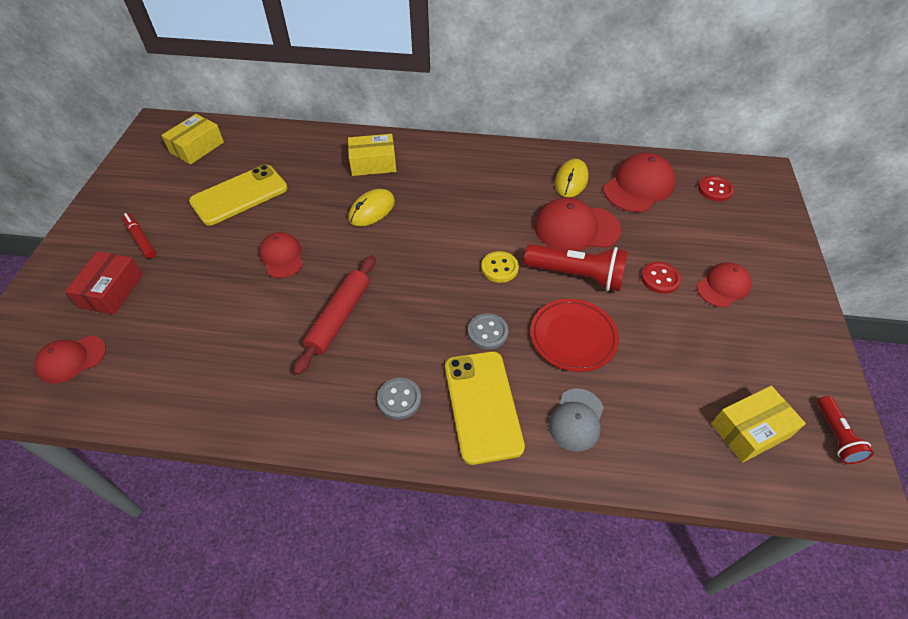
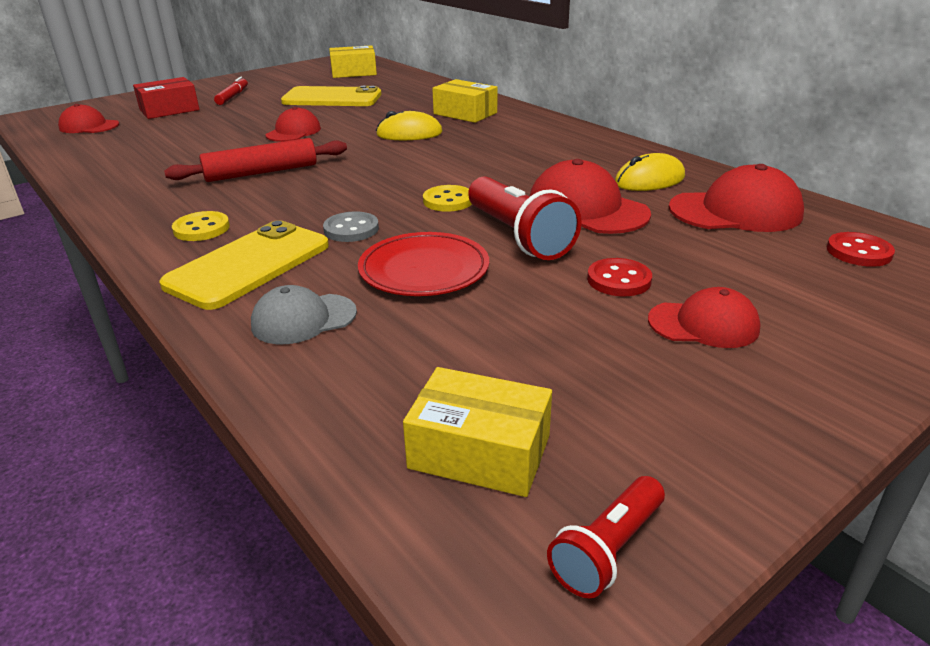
camera: 45 degrees right, 20 degrees down
grey button [377,378,421,419] -> yellow button [172,211,230,241]

